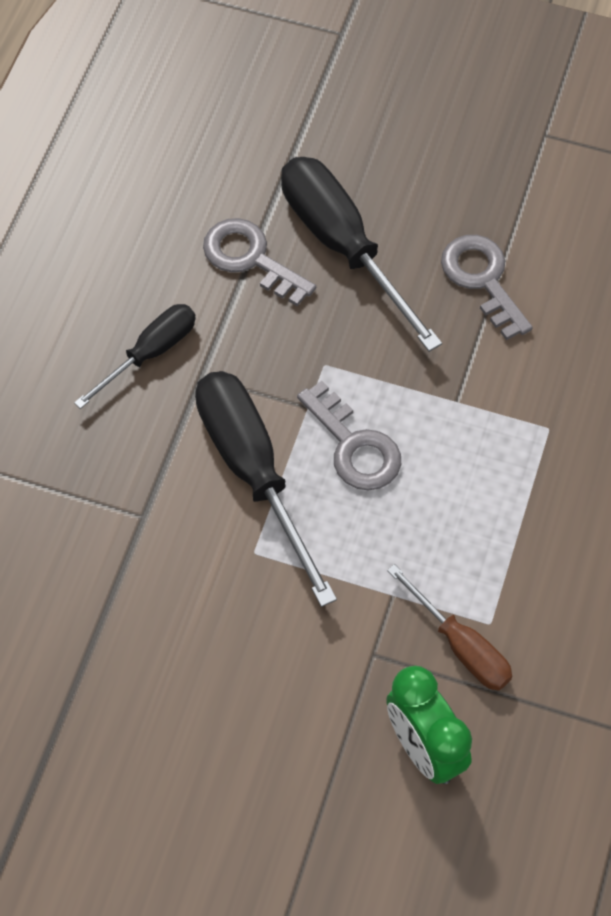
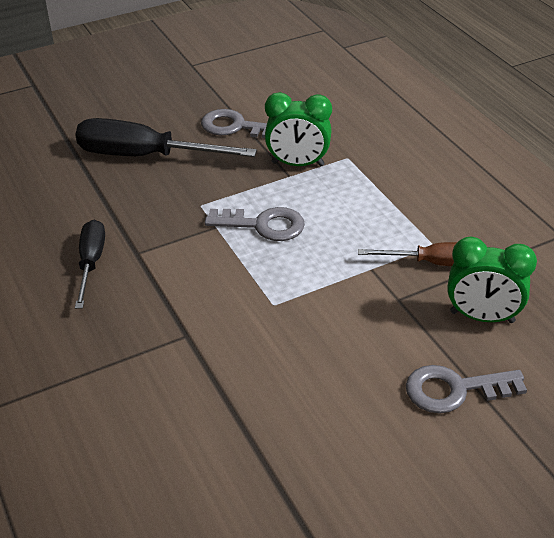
camera: 45 degrees left, 20 degrees down
black screwdriver [195,371,337,607] -> none
grey key [203,218,316,306] -> grey key moved to [406,365,527,413]
none -> green clock [265,92,332,167]

